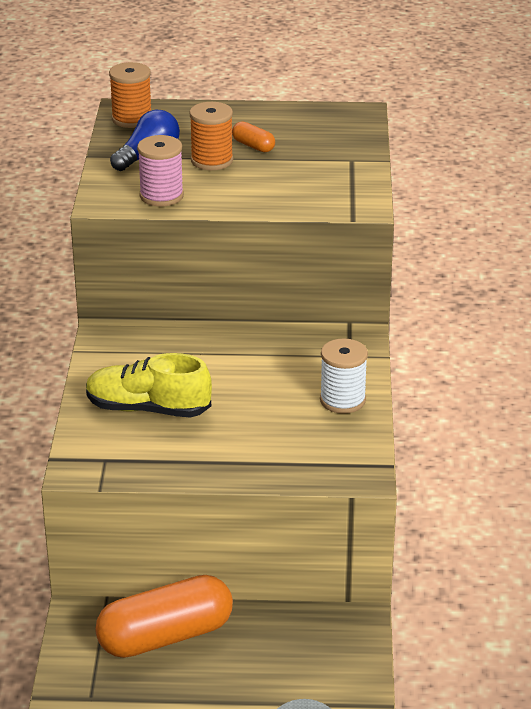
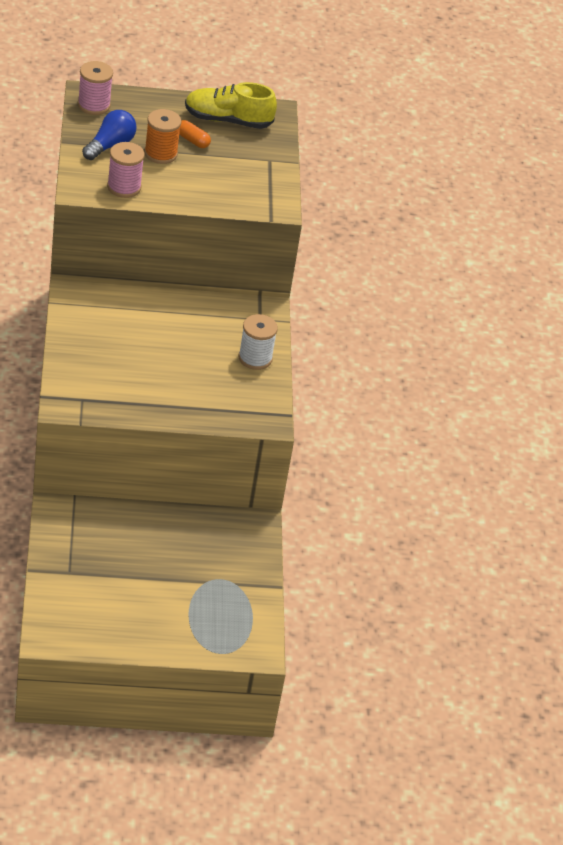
camera: 10 degrees left, 10 degrees up
yellow shoe [86,353,212,418] -> yellow shoe moved to [185,82,277,129]
orange capsule [95,575,233,658] -> none
orange spool [109,62,151,128] -> pink spool [78,61,113,115]

